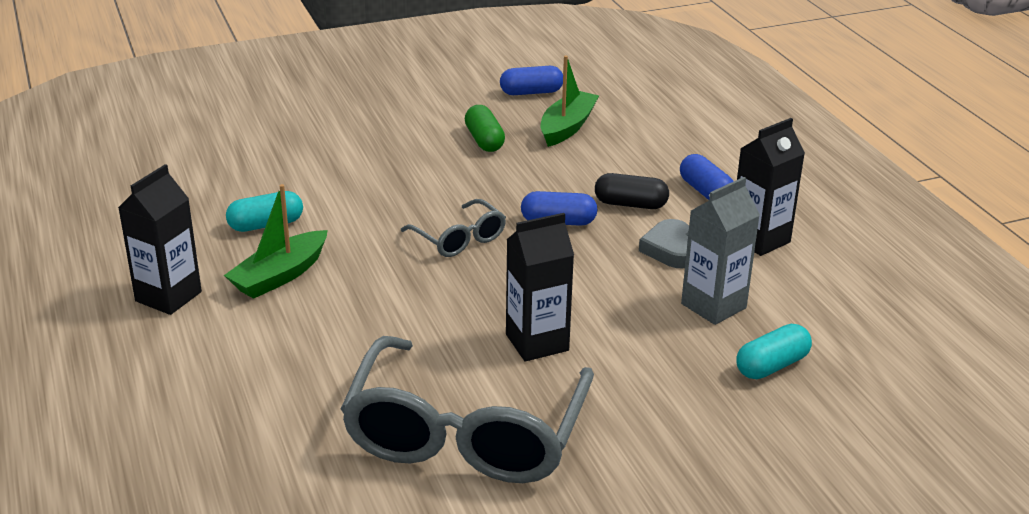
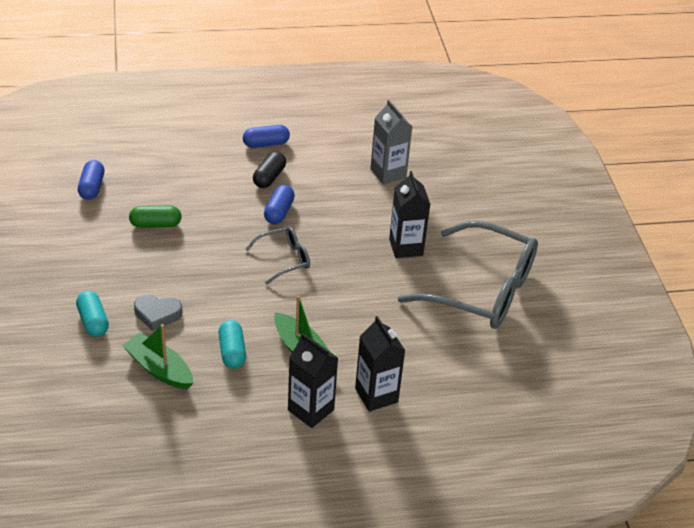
camera: 80 degrees left, 10 degrees up
green boat [540,56,599,147] -> green boat moved to [122,324,193,389]
grey heart [639,219,689,269] -> grey heart moved to [134,295,182,331]
turquoise capsule [736,324,812,379] -> turquoise capsule moved to [76,291,109,337]
black carton [737,118,805,256] -> black carton moved to [355,316,405,412]

